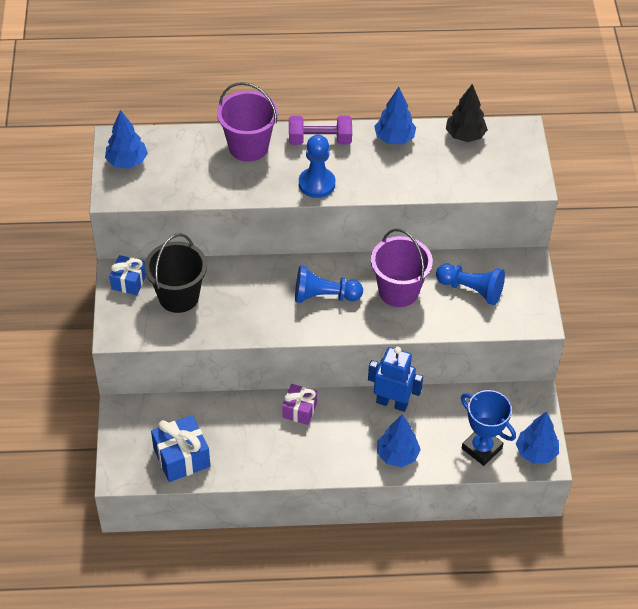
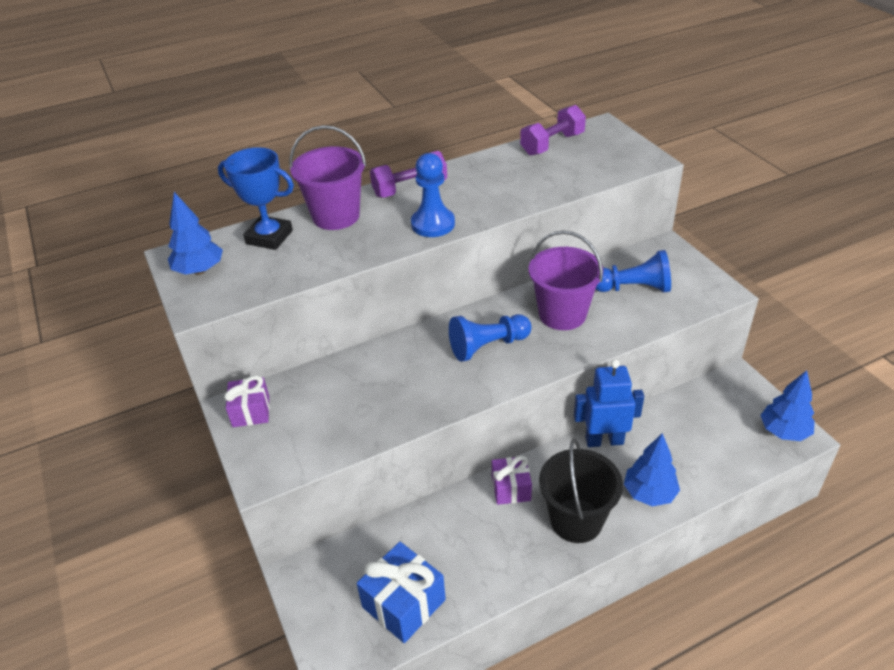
camera: 20 degrees left, 10 degrees down
blue gift [109,255,146,295] -> purple gift [224,375,269,427]
black bucket [144,233,207,313] -> black bucket moved to [539,438,623,543]
blue tree [374,87,416,144] -> none
black tree [446,84,488,142] -> purple dumbbell [520,105,586,156]
blue trophy [461,390,516,466] -> blue trophy moved to [218,147,294,250]

